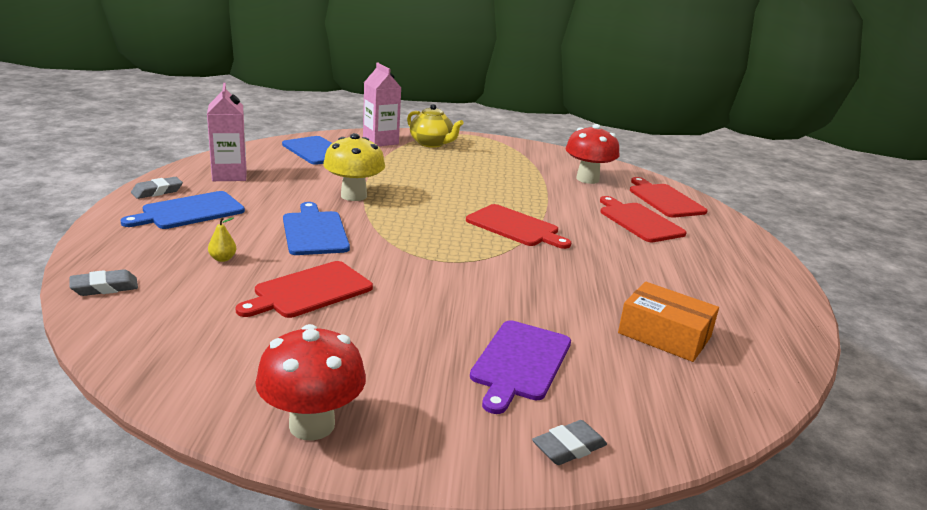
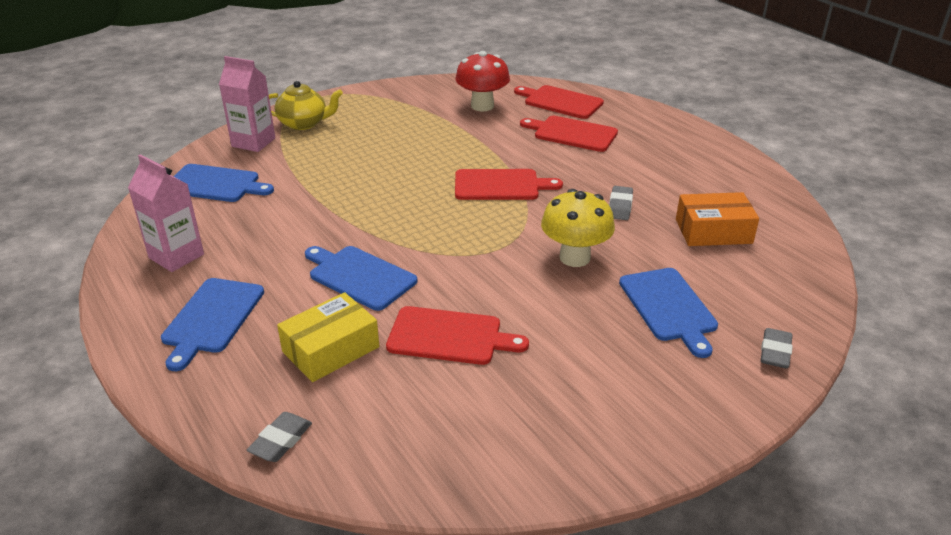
camera: 35 degrees left, 10 degrees up
grey eraser [131,177,183,199] -> grey eraser moved to [609,186,633,220]
yellow pear [208,217,237,262] -> yellow box [277,292,379,382]
red cutting board [235,261,373,318] -> red cutting board turned 90 degrees counterclockwise [386,306,529,365]
red mushroom [255,324,366,440] -> none
yellow mushroom [323,133,385,201] -> yellow mushroom moved to [541,189,615,267]
purple cutting board [470,320,571,414] -> blue cutting board [619,268,718,358]

